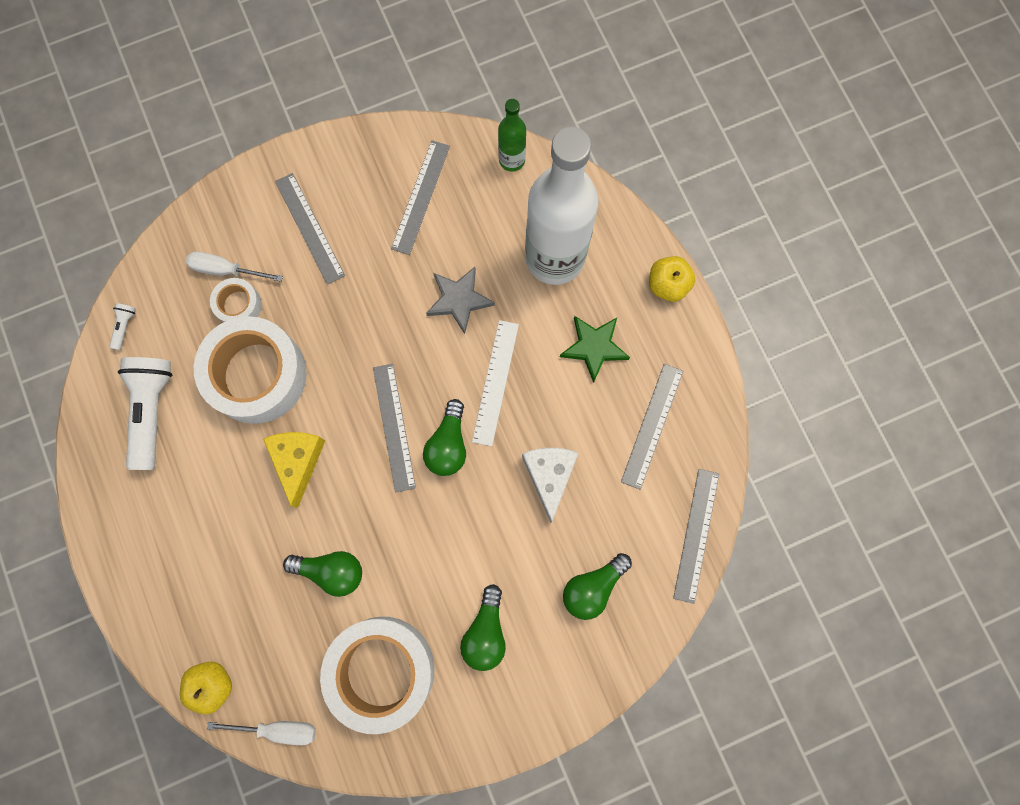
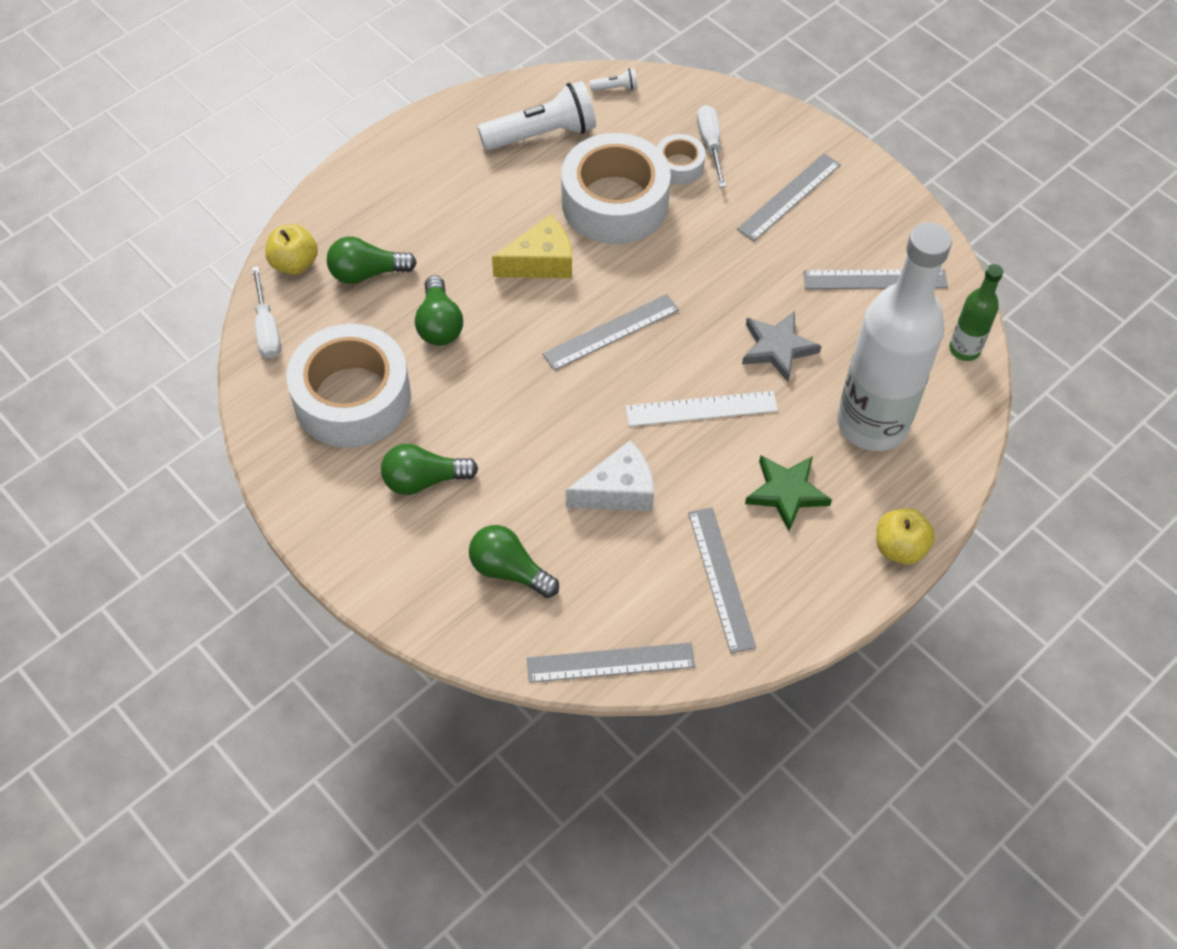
camera: 70 degrees right, 20 degrees down
green light bulb [423,399,466,476] -> green light bulb moved to [327,237,417,284]
grey ruler [621,364,683,490] -> grey ruler turned 75 degrees clockwise [688,507,756,653]

